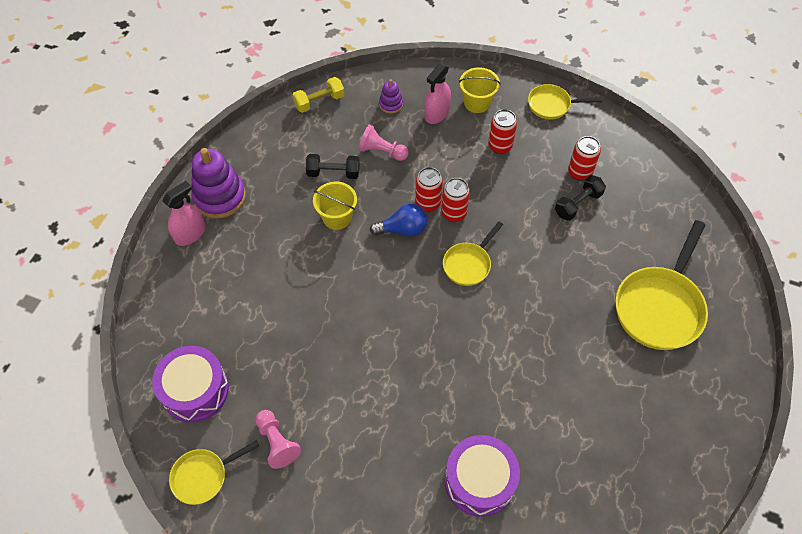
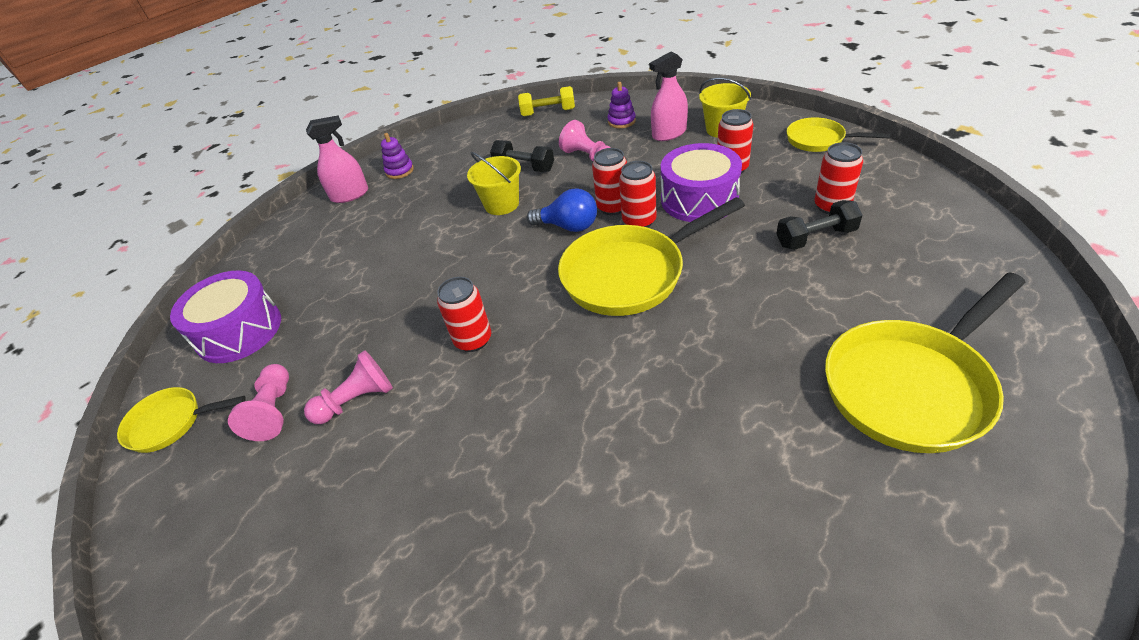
camera: 30 degrees right, 15 degrees down
purple stacking toy [191,148,246,218] -> purple stacking toy [381,133,414,179], size x0.50
yellow pan [443,222,503,286] -> yellow pan [558,197,745,316], size x1.81
purple drum [445,435,520,517] -> purple drum moved to [661,143,742,222]
none -> pink pawn [304,350,393,424]
none -> red can [437,277,491,352]

